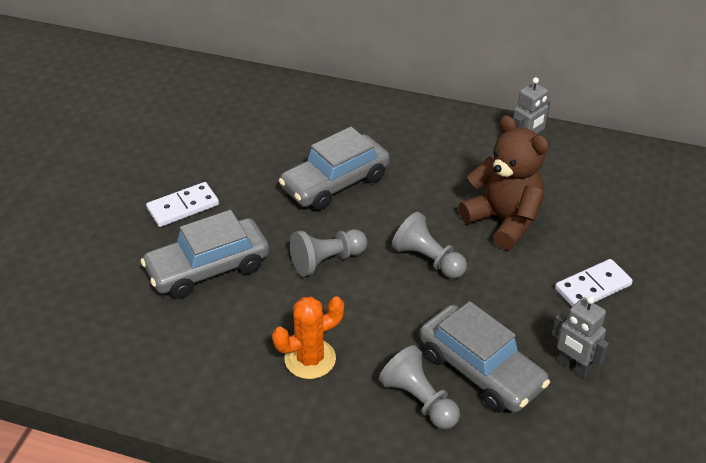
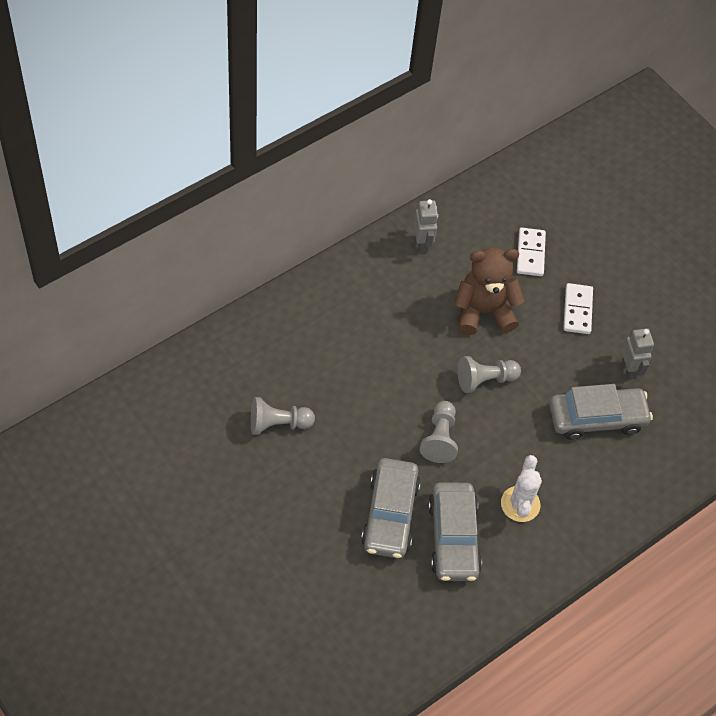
camera: 60 degrees left, 15 degrees up
white domino [146,182,219,227] -> white domino moved to [517,228,546,276]
orange cactus [272,296,344,379] -> white cactus [501,455,542,522]
grey car [278,127,390,210] -> grey car moved to [428,482,482,581]
grey pawn [379,345,460,429] -> grey pawn moved to [251,397,315,435]
grey robot [552,296,609,378] -> grey robot turned 90 degrees counterclockwise [621,328,654,380]

